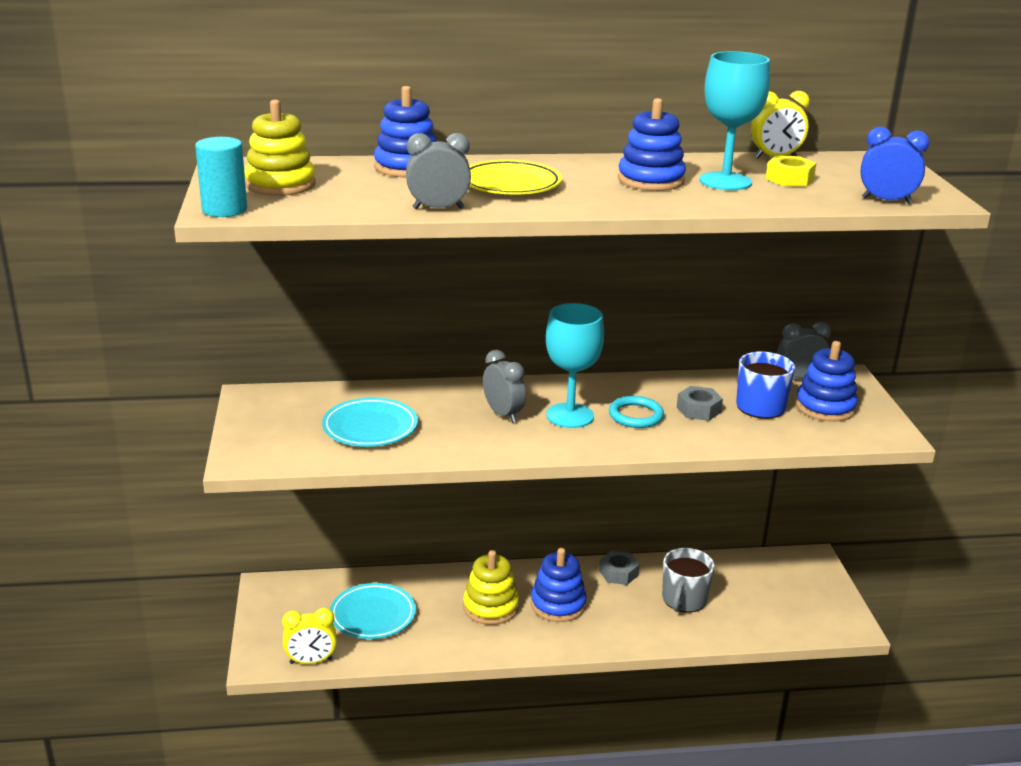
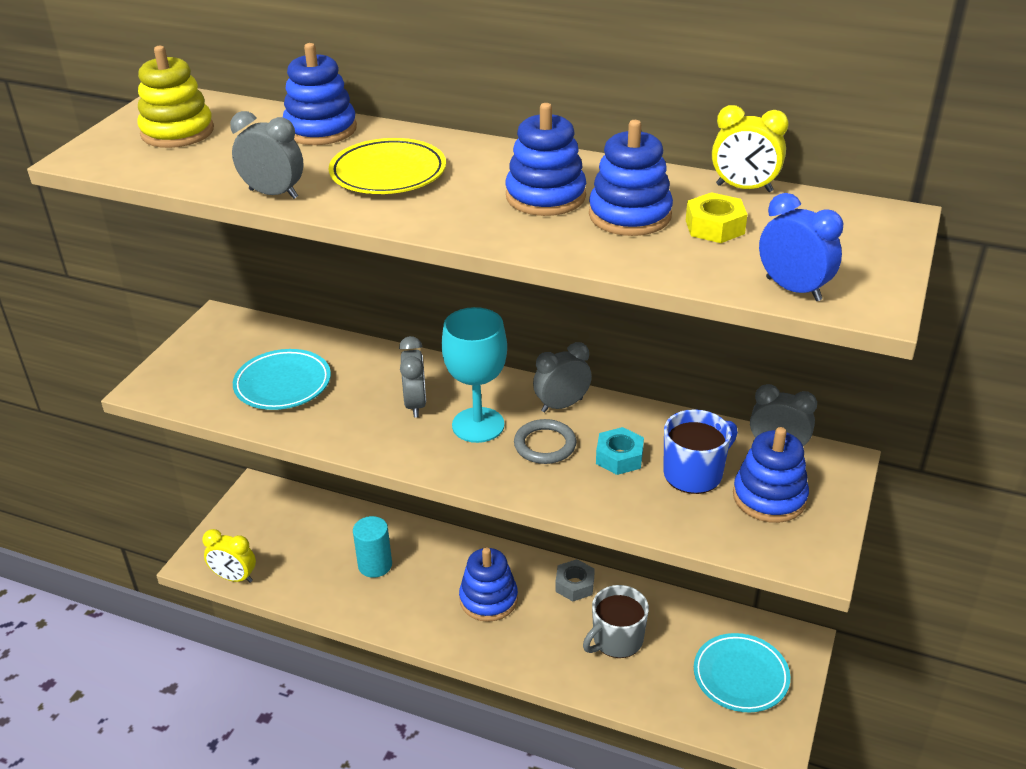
camera: 30 degrees right, 10 degrees up
turquoise cylinder [195,137,247,217] -> turquoise cylinder moved to [353,516,392,578]
turquoise plate [330,583,416,639] -> turquoise plate moved to [694,633,790,712]
yellow stacking toy [463,550,519,625] -> none
turquoise ring [609,396,664,428] -> grey ring [514,419,577,464]
grey nut [677,386,723,421] -> turquoise nut [596,427,644,475]
turquoise goblet [699,51,770,190] -> blue stacking toy [589,120,673,236]
none -> grey clock [533,342,592,413]

